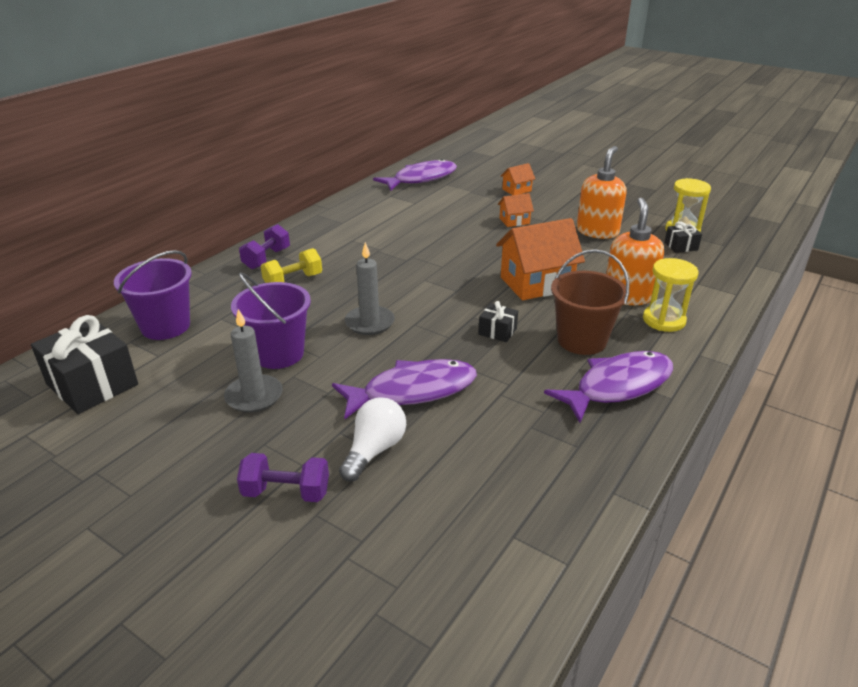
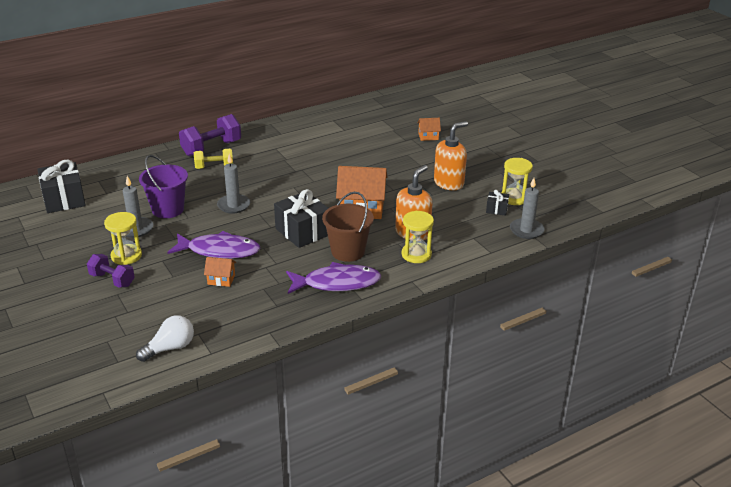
camera: 25 degrees right, 0 degrees up
purple bucket [114,250,192,340] -> none
purple dumbbell [239,224,290,269] -> purple dumbbell [179,114,241,156], size x1.57
white light bulb [339,397,406,482] -> white light bulb moved to [136,315,194,362]
purple fish [373,159,457,191] -> none
black gift [478,301,518,342] -> black gift [274,189,329,248], size x2.05
orange house [498,193,534,227] -> orange house moved to [204,257,236,287]
none -> yellow hourglass [104,212,142,265]
none -> grey candle [510,178,544,239]

